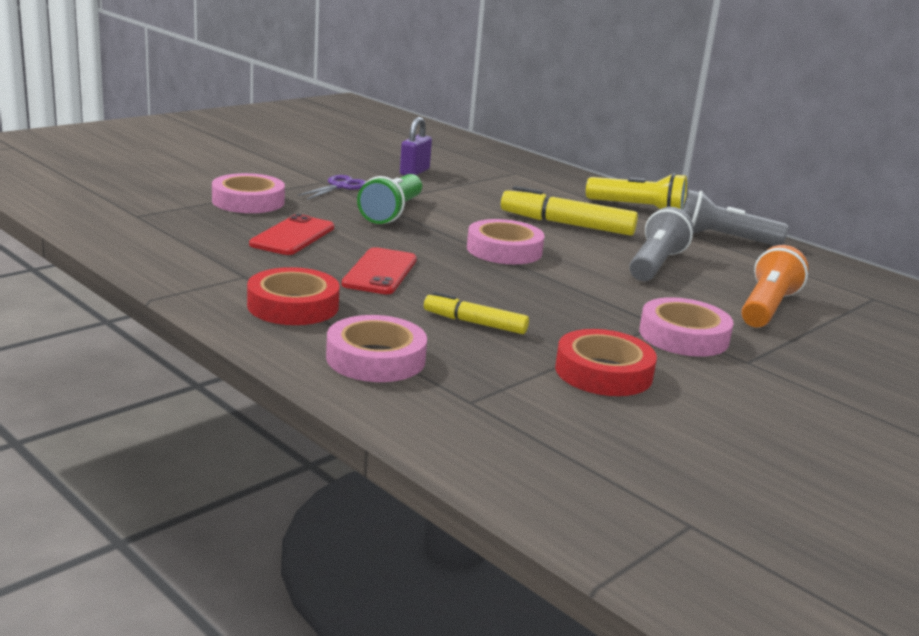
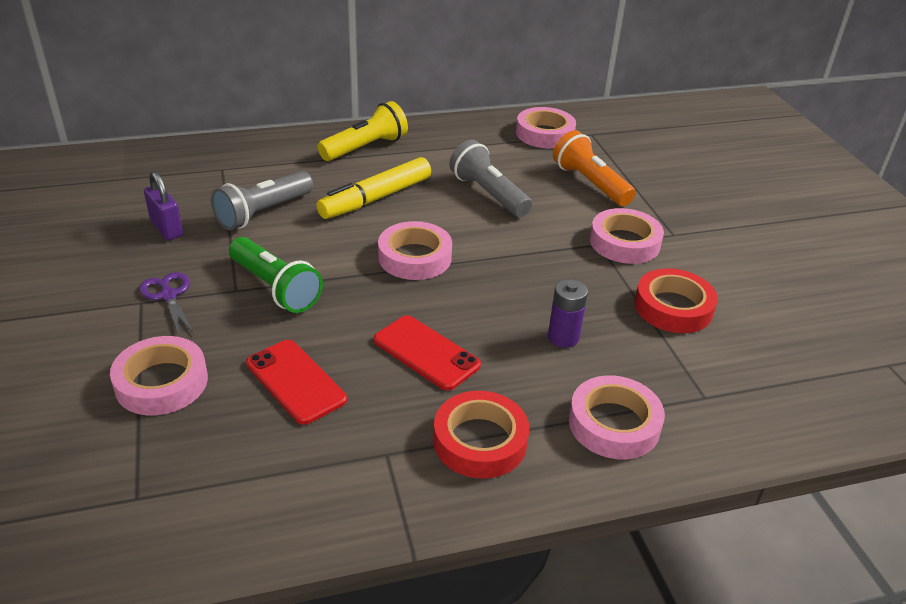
camera: 60 degrees left, 15 degrees up
yellow marker [424,292,529,334] -> purple battery [548,279,588,348]
grey flashlight [682,190,788,246] -> grey flashlight moved to [211,171,313,230]
none -> pink tape [516,107,576,148]

